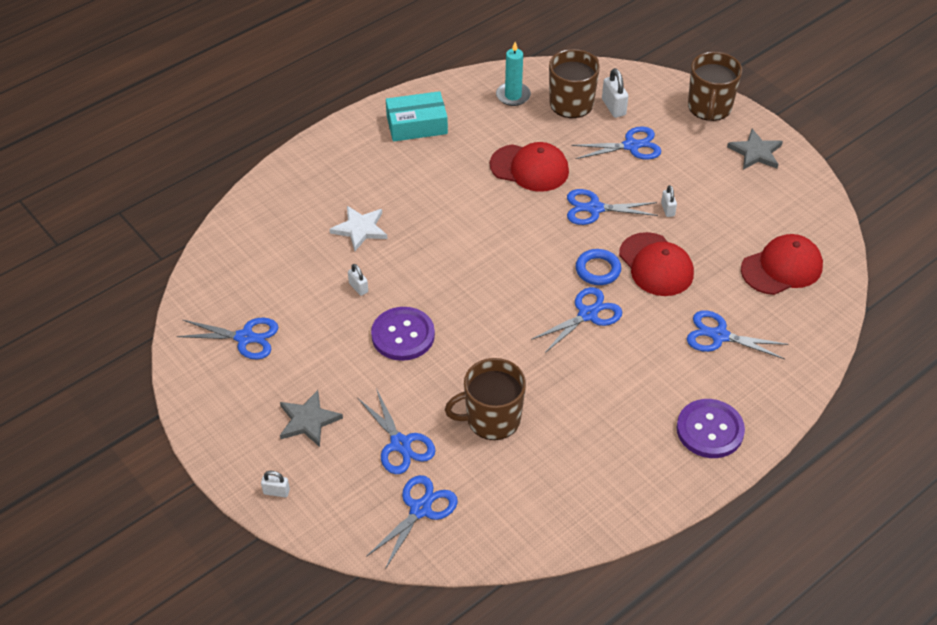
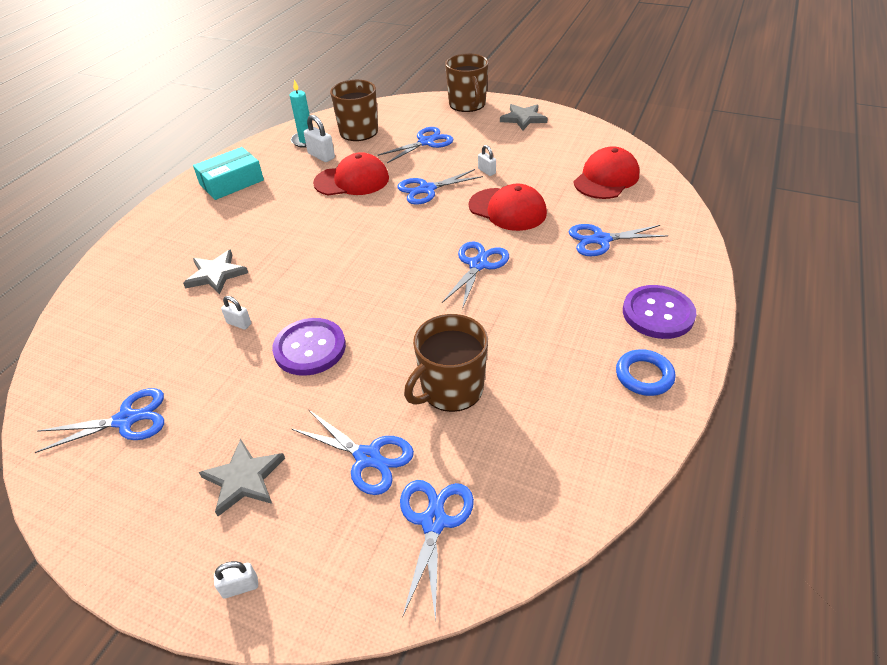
camera: 25 degrees left, 5 degrees down
white star [329,206,387,251] -> grey star [183,250,248,295]
blue ring [576,249,621,285] -> blue ring moved to [616,349,675,396]
white padlock [602,68,628,118] -> white padlock moved to [304,115,335,162]

